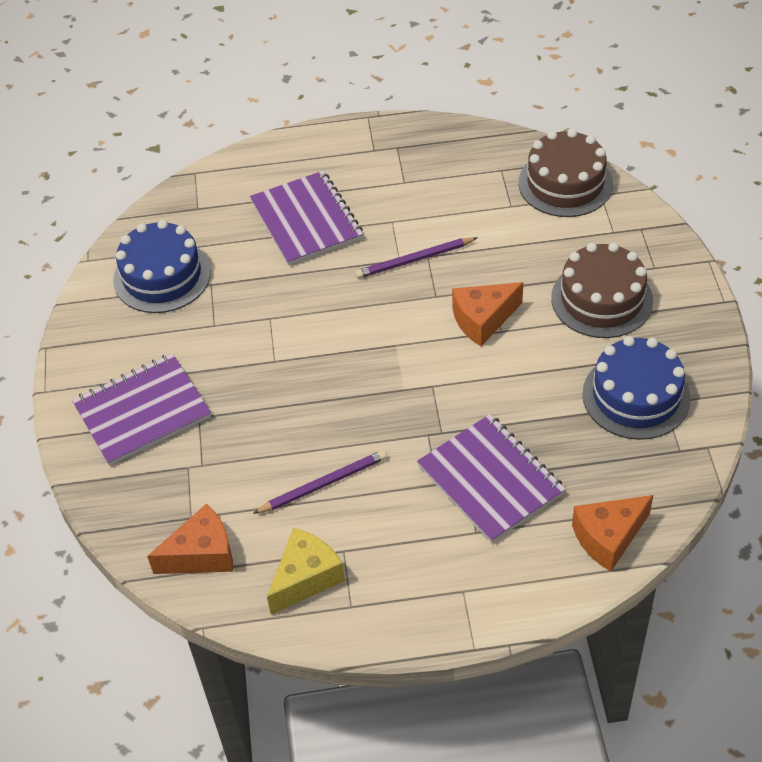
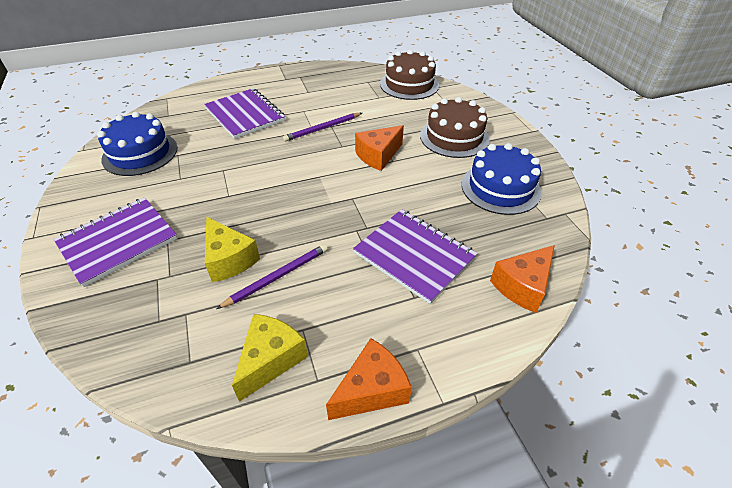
camera: 15 degrees left, 5 degrees down
orange cheese [147,504,233,574] -> orange cheese moved to [326,338,412,420]
none -> yellow cheese [205,217,260,282]

